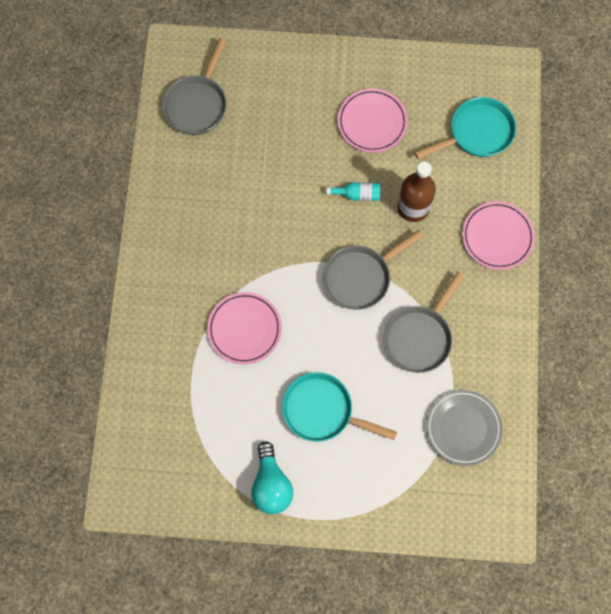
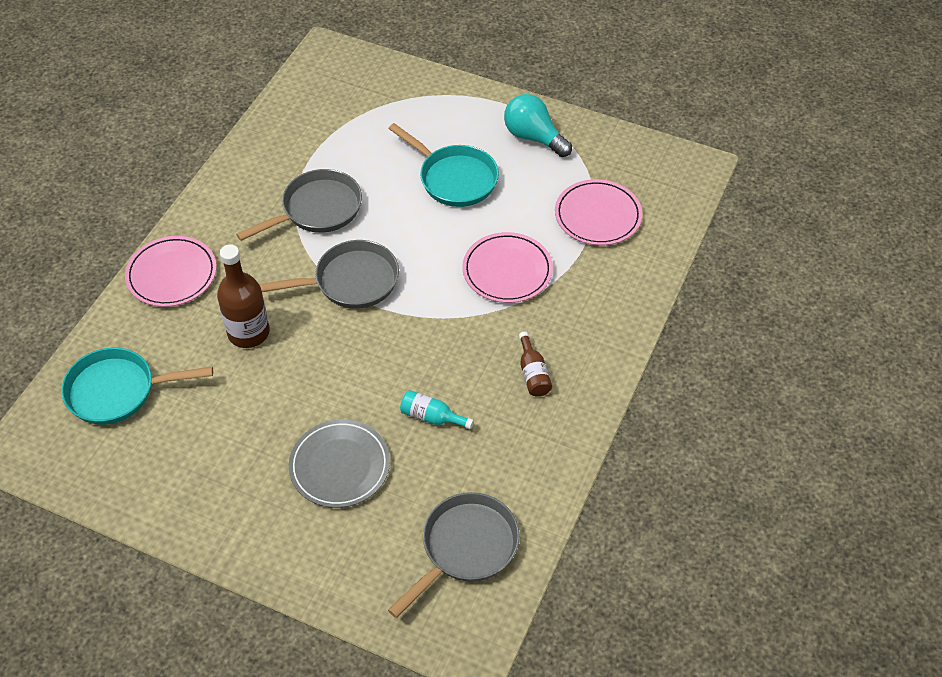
camera: 160 degrees left, 20 degrees down
turquoise light bulb [251,441,293,514] -> turquoise light bulb turned 60 degrees counterclockwise [504,94,572,157]
turquoise bottle [326,182,380,201] -> turquoise bottle moved to [400,390,474,429]
pink plate [338,88,408,153] -> pink plate moved to [555,179,642,245]
grey plate [426,390,503,466] -> grey plate moved to [289,420,390,508]
none -> brown bottle [519,331,552,397]

